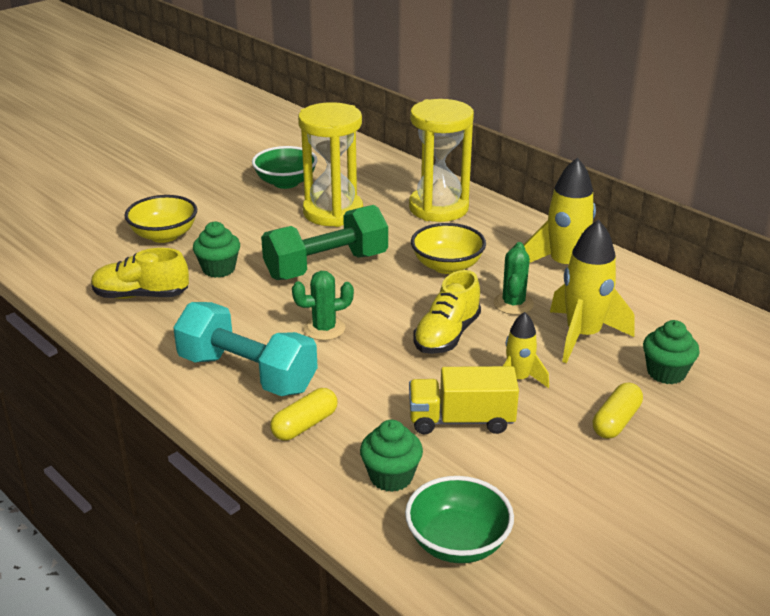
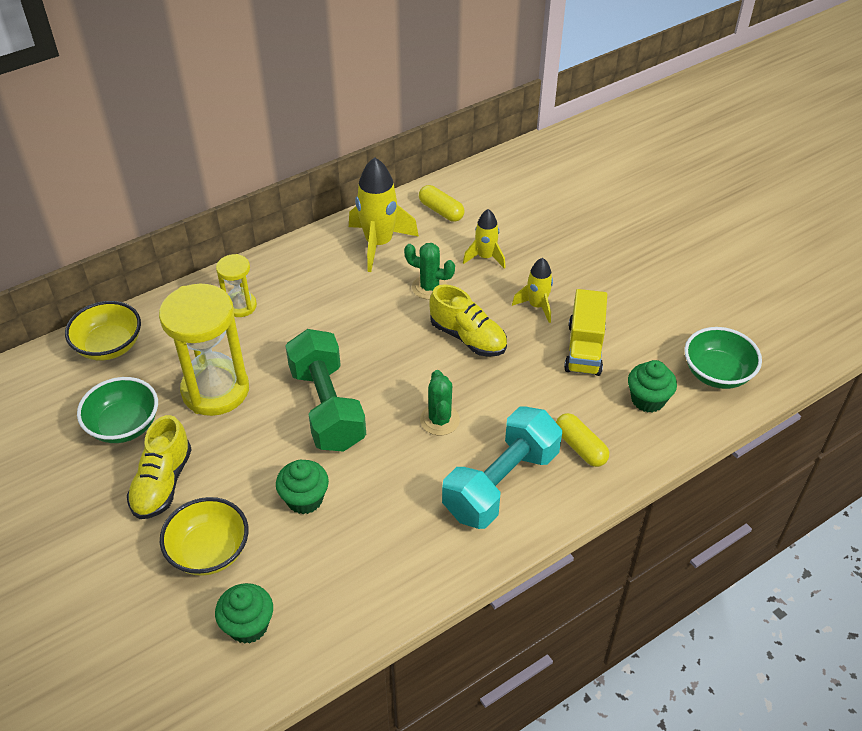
camera: 80 degrees left, 15 degrees up
yellow shoe [91,248,189,299] -> yellow shoe moved to [127,415,192,519]
yellow hourglass [409,99,474,222] -> yellow hourglass [216,254,257,317], size x0.51
yellow bowl [411,223,486,274] -> yellow bowl moved to [65,301,141,361]
yellow rocket [550,219,634,363] -> yellow rocket [463,209,506,269], size x0.58
yellow capsule [593,383,643,439] -> yellow capsule moved to [419,185,464,222]
green cupcake [643,320,700,384] -> green cupcake moved to [215,583,273,644]

